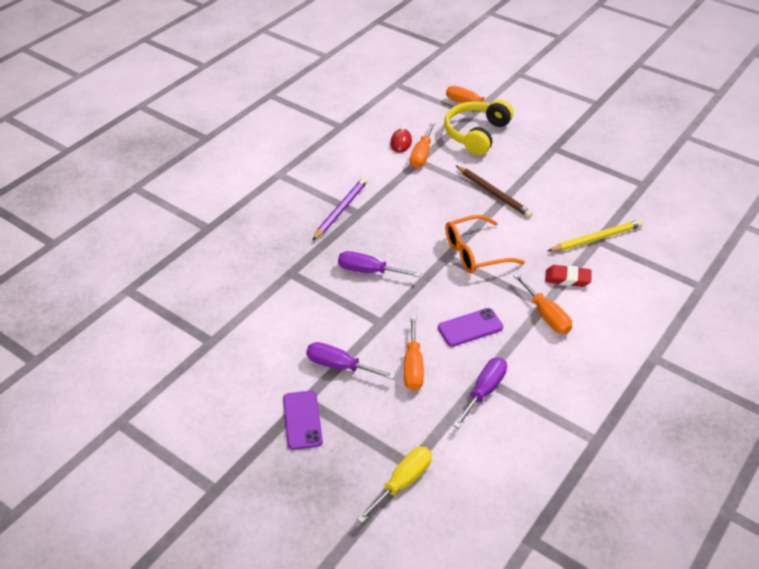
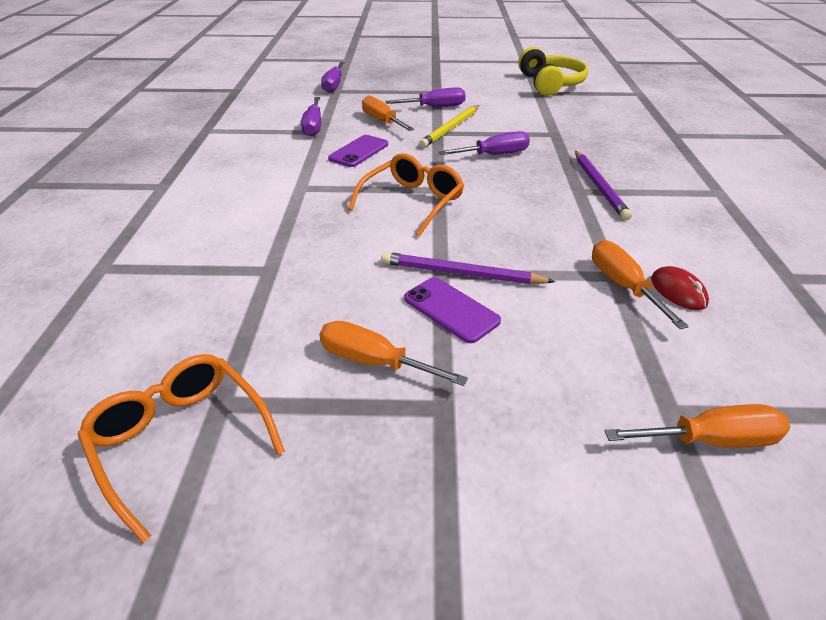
camera: 145 degrees right, 5 degrees down
purple phone [283,390,323,450] -> purple phone moved to [404,277,501,343]
yellow screwdriver [357,447,432,523] -> purple screwdriver [321,62,345,93]
yellow headphones [444,99,513,156] -> yellow headphones moved to [518,47,588,96]
brown pencil [455,165,533,218] -> purple pencil [381,252,555,284]
orange screwdriver [513,273,572,334] -> orange screwdriver moved to [319,321,468,386]
red eraser [545,265,592,287] -> none
yellow pencil [548,220,643,252] -> yellow pencil moved to [419,105,479,148]
none -> orange glasses [78,354,285,543]

